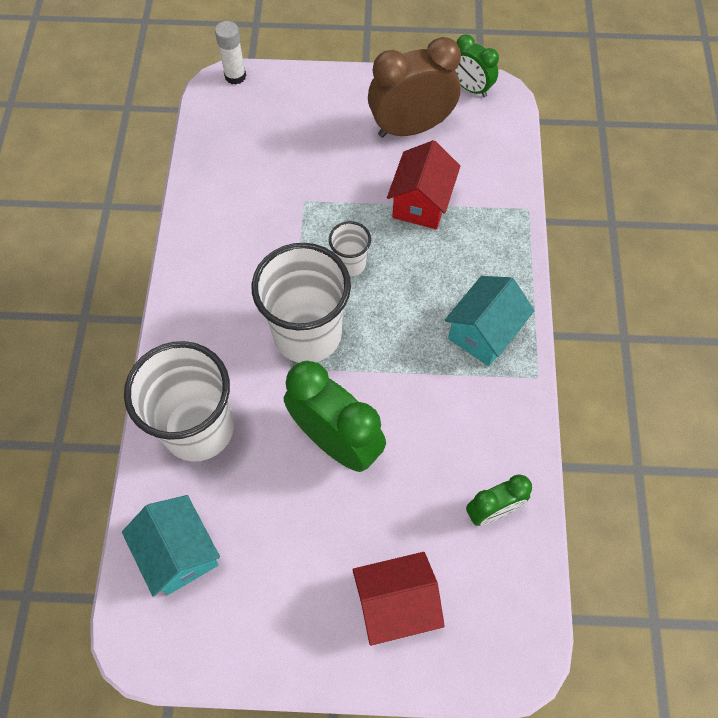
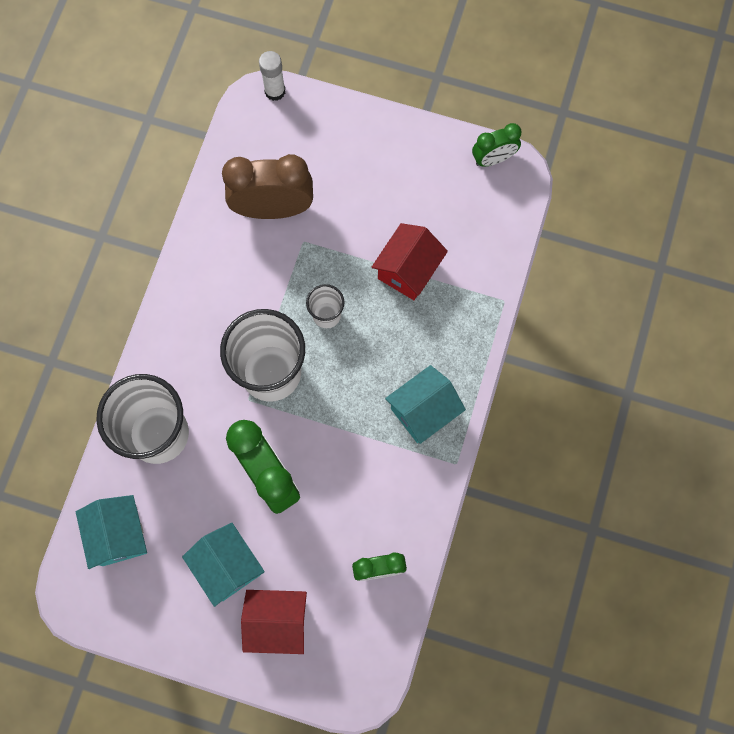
camera: 15 degrees right, 10 degrees up
brown clock [368,37,461,138] -> brown clock moved to [222,154,313,219]
green clock [455,34,499,97] -> green clock turned 75 degrees counterclockwise [472,123,522,166]
none -> turquoise house [182,523,265,607]

